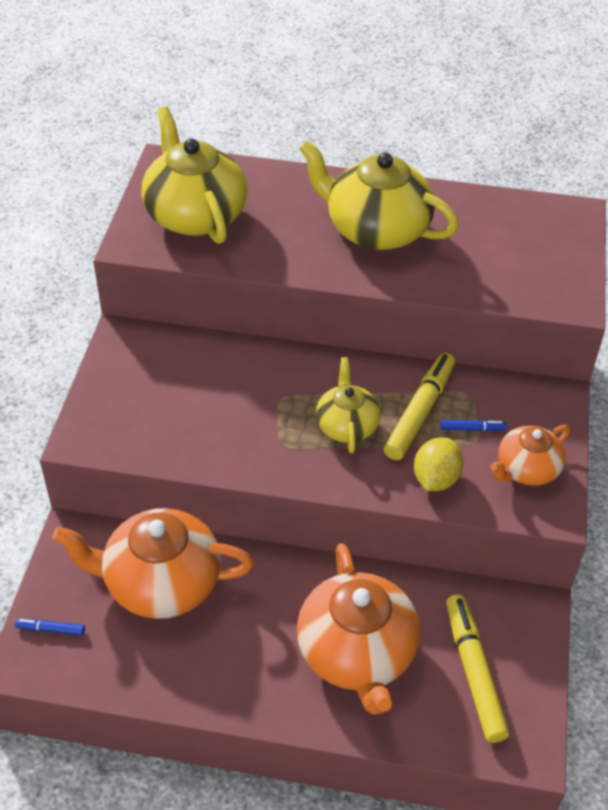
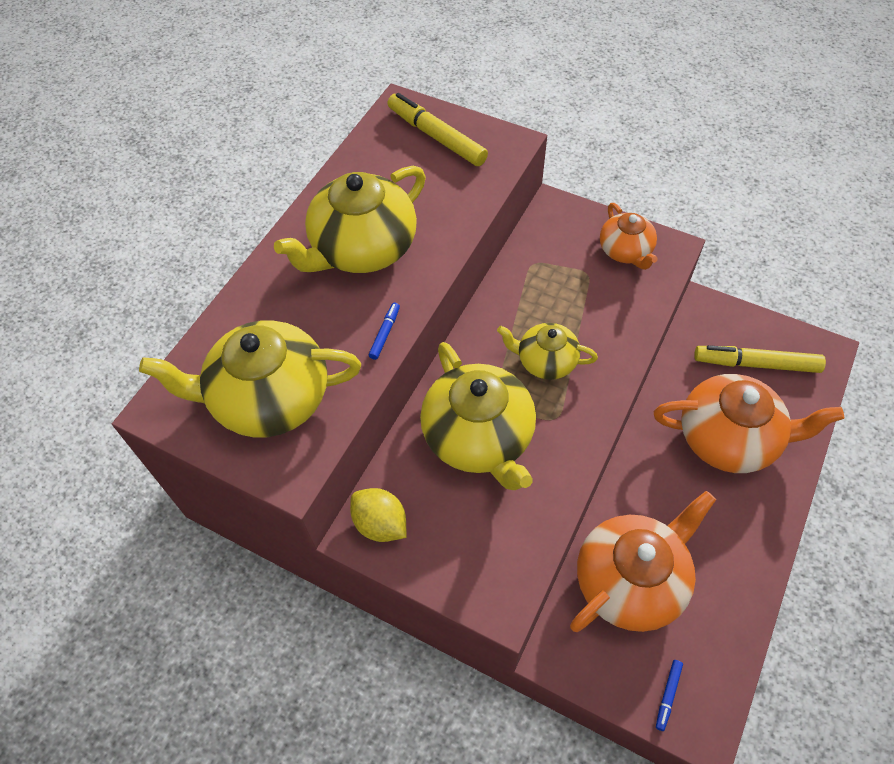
camera: 70 degrees left, 10 degrees up
orange teapot [52,508,254,619] -> orange teapot turned 150 degrees counterclockwise [570,491,716,632]
yellow marker [384,353,455,460] -> yellow marker moved to [388,93,488,166]
yellow lemon [414,437,463,491] -> yellow lemon moved to [350,488,407,542]
blue marker [440,420,506,431] -> blue marker moved to [369,303,400,360]
none -> yellow teapot [420,342,536,490]

